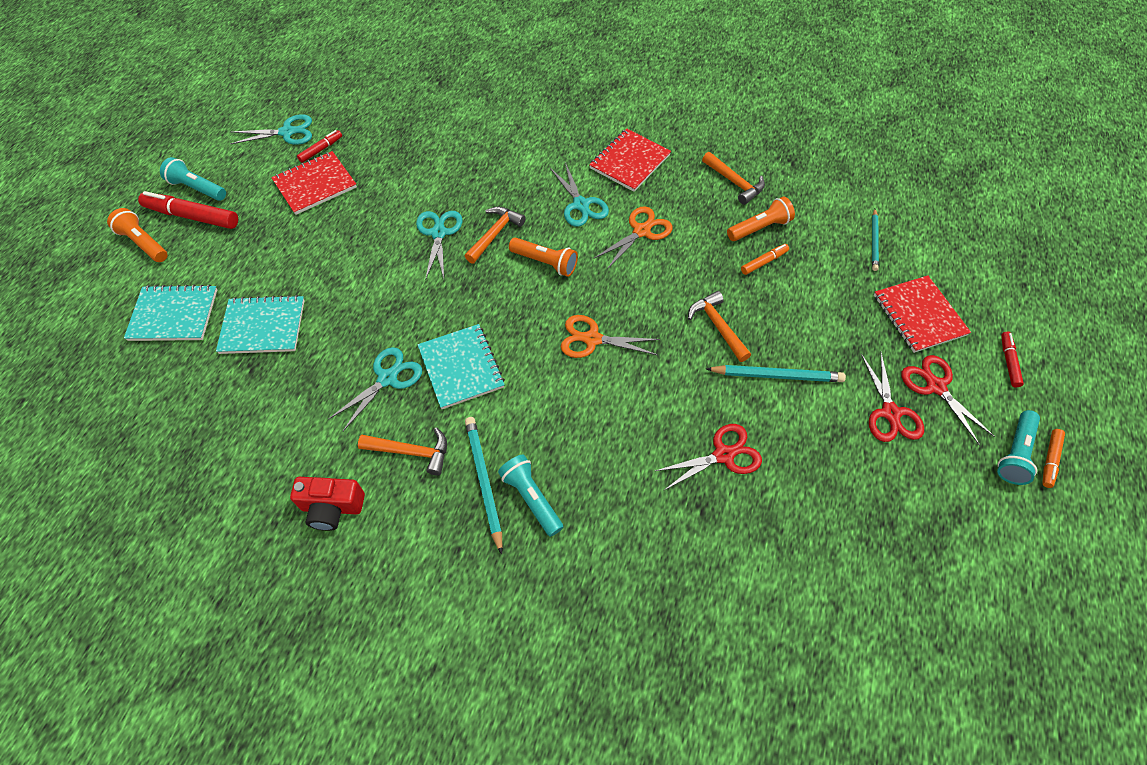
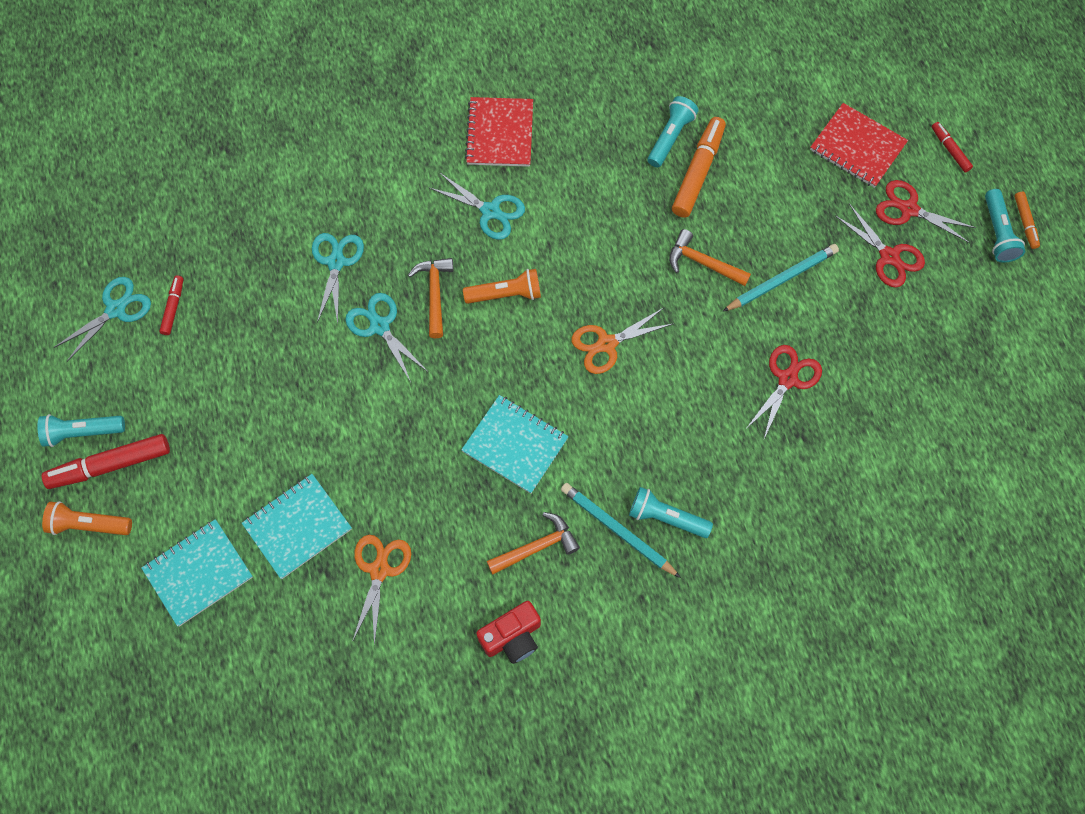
camera: 35 degrees left, 10 degrees up
red notebook [271,151,357,215] -> none
turquoise scissors [329,347,422,431] -> turquoise scissors moved to [312,233,364,324]
orange scissors [595,206,672,269] -> orange scissors moved to [352,535,411,646]
orange hammer [702,152,765,205] -> none
orange flashlight [727,197,795,241] -> turquoise flashlight [647,96,699,168]
orange marker [741,244,789,275] -> orange marker [672,117,726,218], size x1.89
turquoise pencil [872,209,879,271] -> none

